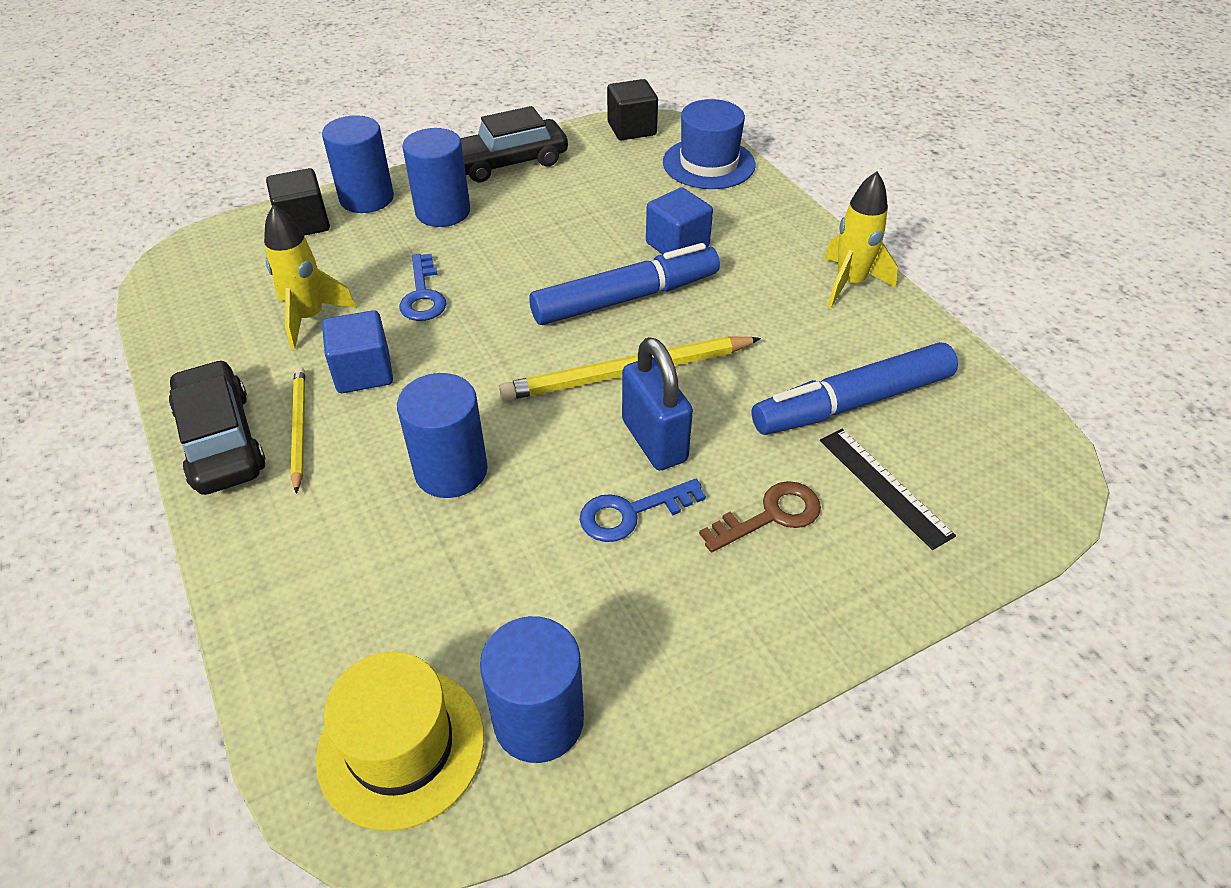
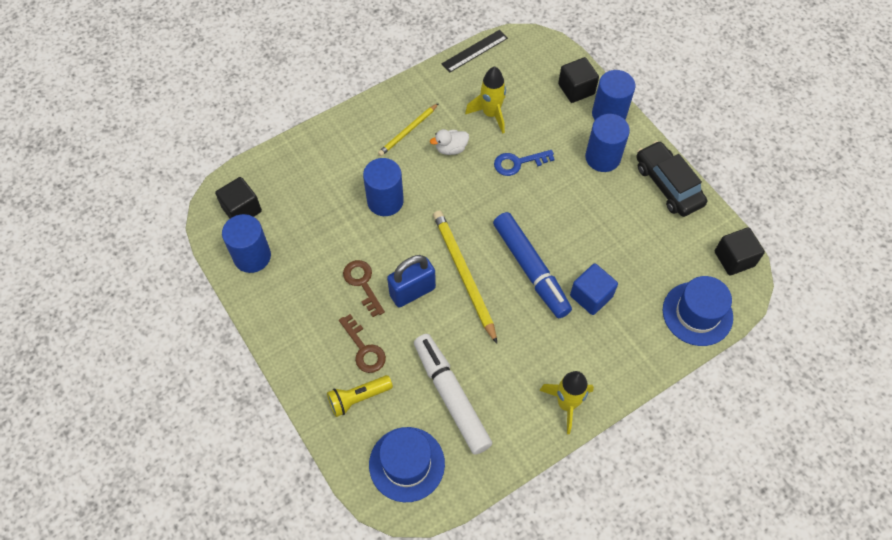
camera: 85 degrees right, 15 degrees up
black car [169,360,266,495] -> none
yellow pencil [290,367,305,494] -> yellow pencil turned 150 degrees clockwise [378,103,439,156]
yellow hat [316,652,484,831] -> black cube [215,177,262,218]
blue cube [322,310,393,393] -> white duck [430,129,469,155]
blue key [580,479,706,542] -> brown key [343,260,385,317]
blue marker [752,342,958,435] -> white marker [414,334,492,455]
black ruler [820,429,956,550] -> black ruler moved to [441,30,508,73]
none -> yellow flashlight [327,375,393,417]
none -> blue hat [369,427,445,502]

